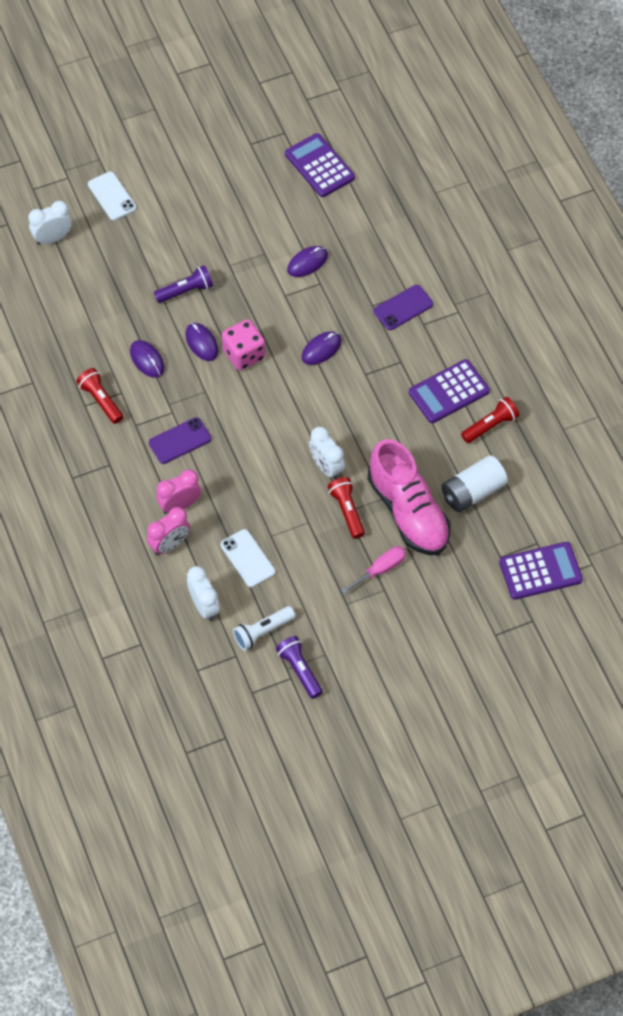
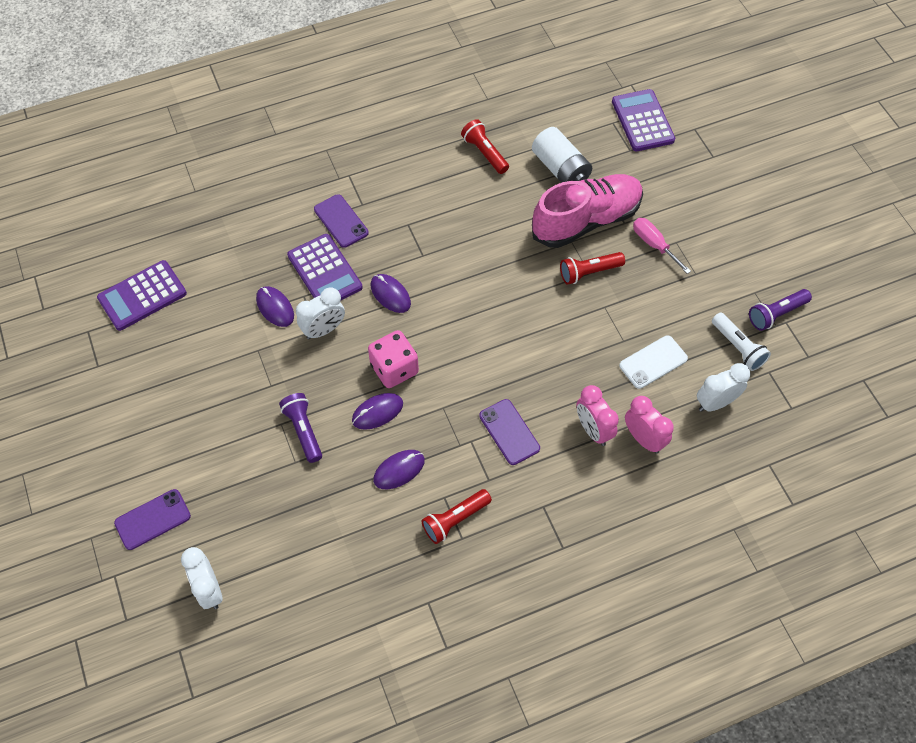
camera: 90 degrees left, 0 degrees up
white phone [88,171,136,221] -> purple phone [114,489,191,550]
white clock [309,427,345,480] -> white clock moved to [296,287,345,339]
purple calculator [409,359,490,423] -> purple calculator moved to [287,234,363,300]

